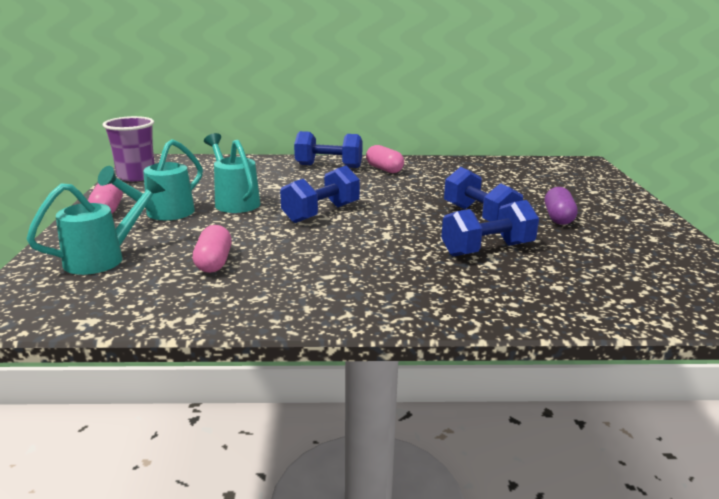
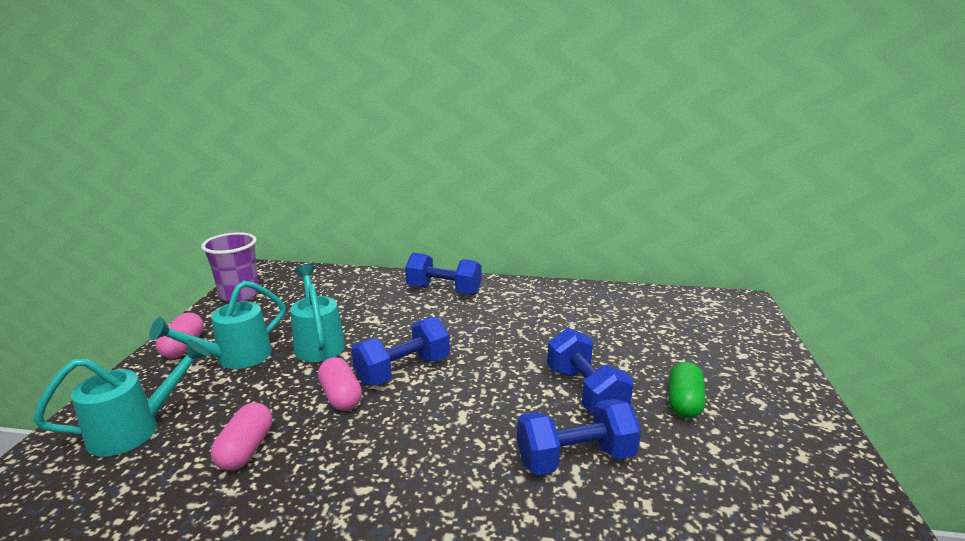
camera: 10 degrees right, 0 degrees up
pink capsule [366,145,404,173] -> pink capsule moved to [318,357,362,411]
purple capsule [545,187,578,225] -> green capsule [669,362,705,419]

